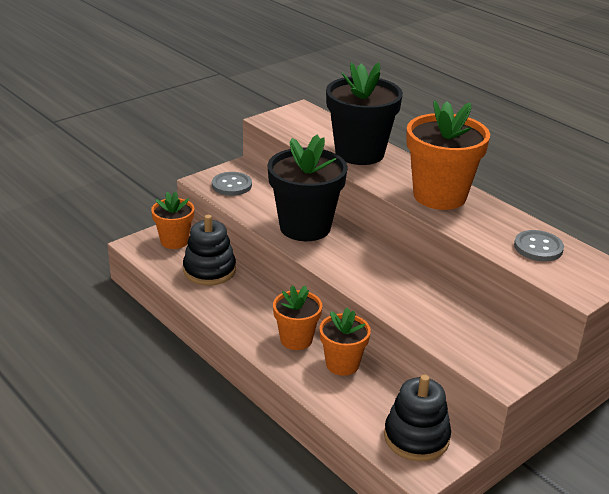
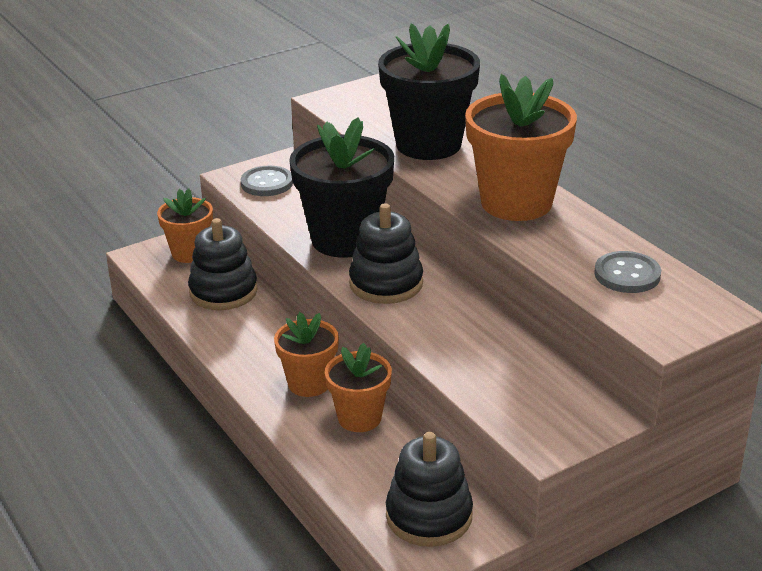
camera: 10 degrees right, 0 degrees up
none -> black stacking toy [349,203,423,304]

